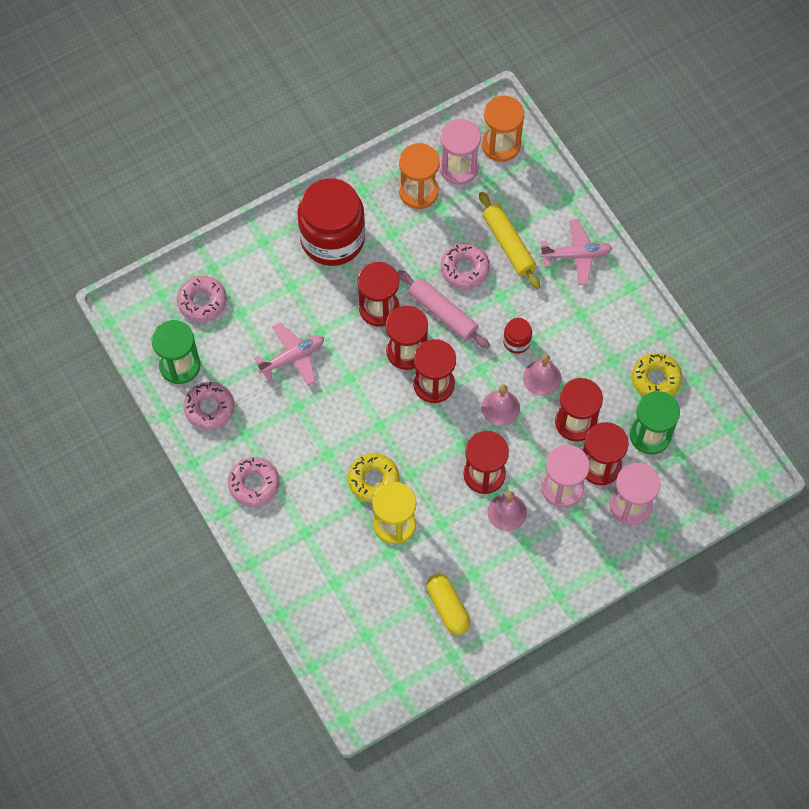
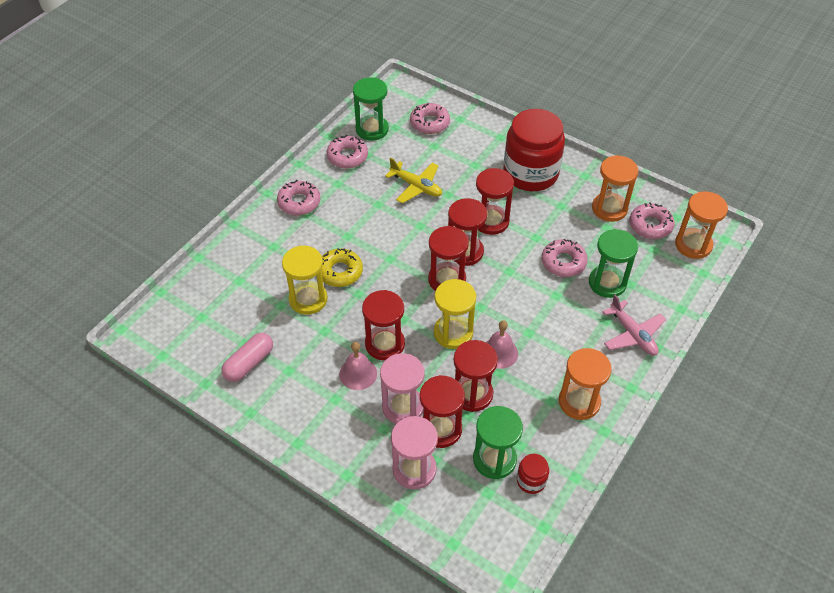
camera: 65 degrees right, 15 degrees down
pink plane [254,323,324,386] -> yellow plane [385,158,442,204]
pink rolling pin [398,270,490,349] -> none
yellow capsule [426,574,470,635] -> pink capsule [222,333,273,382]
pink hourglass [439,118,481,185] -> pink donut [630,202,675,239]
yellow rolling pin [479,192,540,289] -> green hourglass [589,229,638,298]
pink bell [482,384,520,426] -> yellow hourglass [434,279,476,349]
red jar [503,318,532,354] -> red jar moved to [517,454,549,494]
yellow donut [632,353,683,396] -> none
none -> orange hourglass [559,348,612,420]

